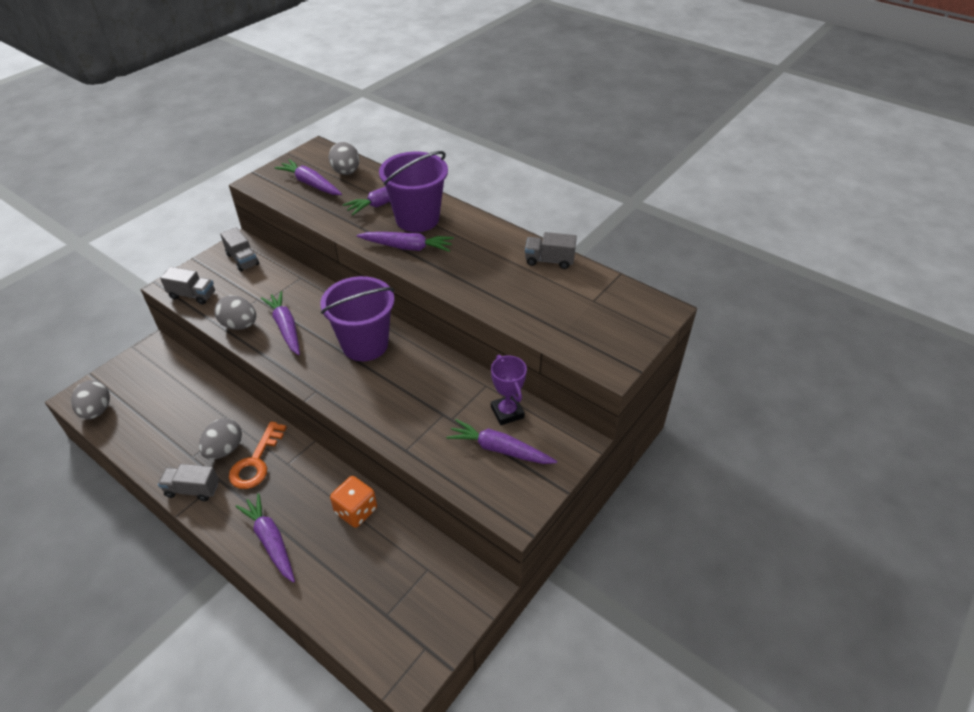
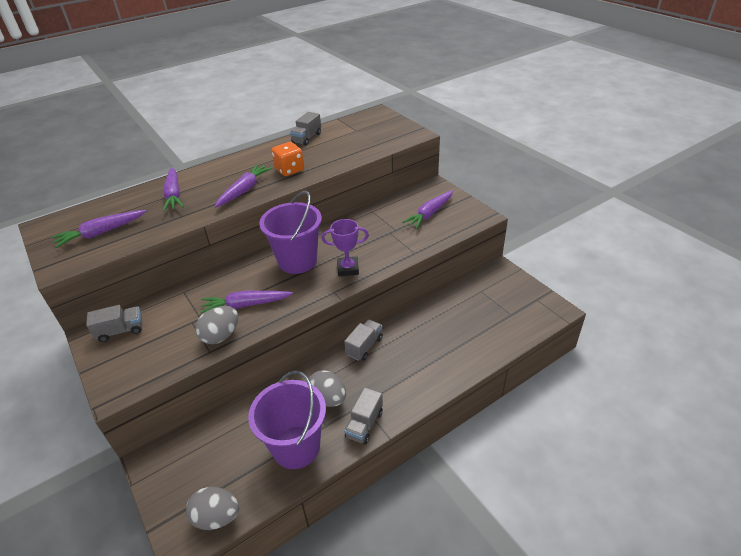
camera: 70 degrees left, 5 degrees down
grey truck [160,267,215,305] -> grey truck moved to [344,319,383,361]
orange key [229,421,287,489] -> none
purple carrot [236,493,295,583] -> none
grey egg [329,142,360,175] -> none
orange dice [330,476,377,528] -> orange dice moved to [271,142,304,176]
purple bucket [379,151,448,232] -> purple bucket moved to [248,371,326,469]
purple trophy [491,355,527,425] -> purple trophy moved to [321,219,369,276]

